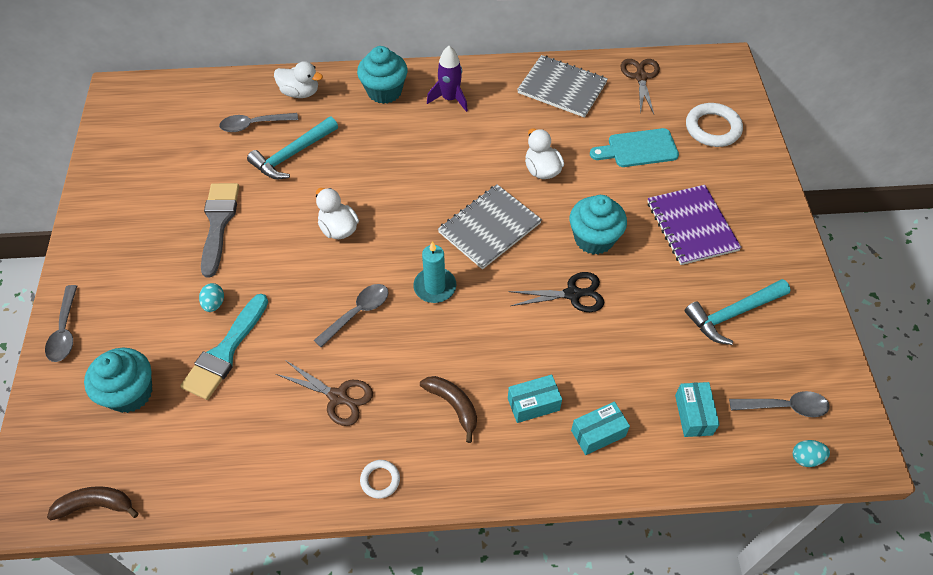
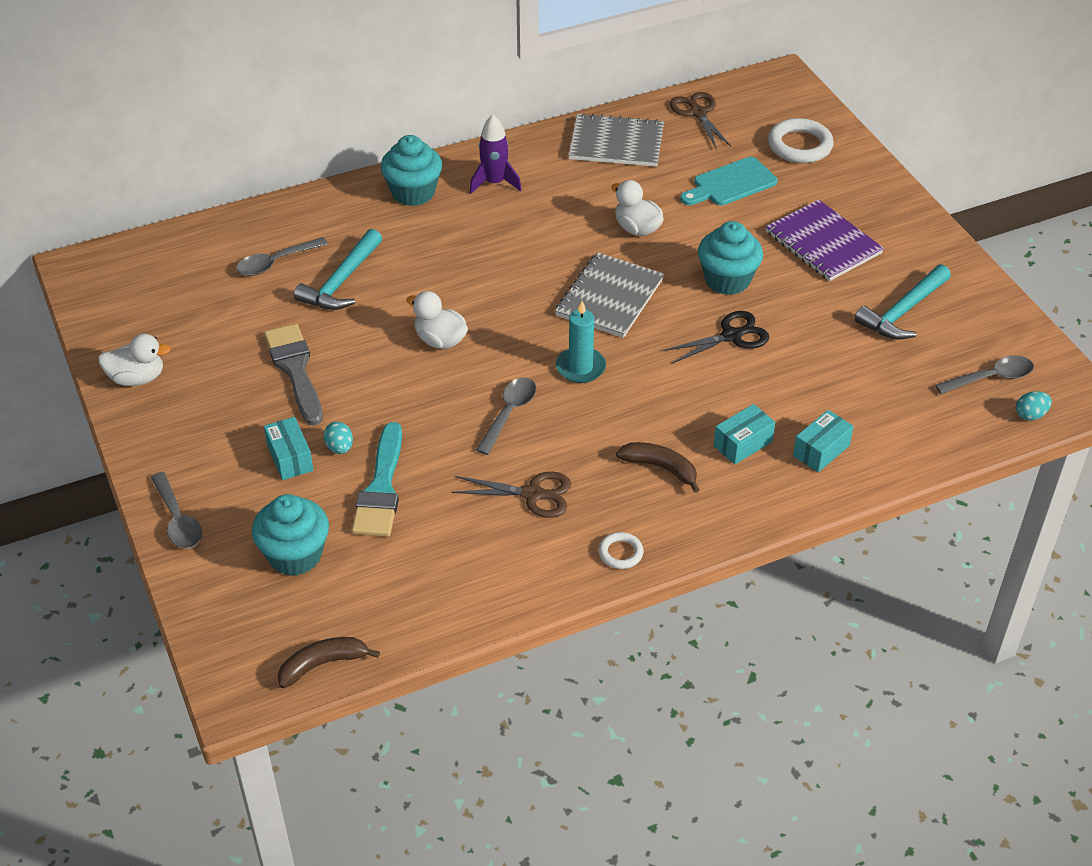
camera: 20 degrees left, 10 degrees down
white duck [274,61,323,98] -> white duck moved to [98,334,171,386]
turquoise box [675,382,720,437] -> turquoise box moved to [264,417,313,480]

